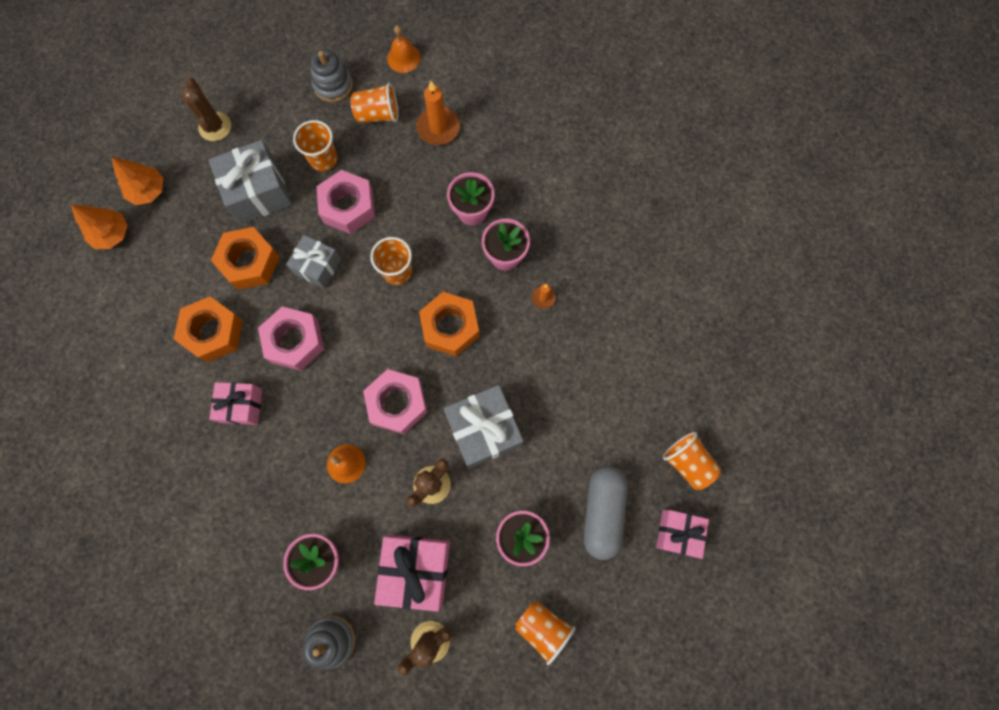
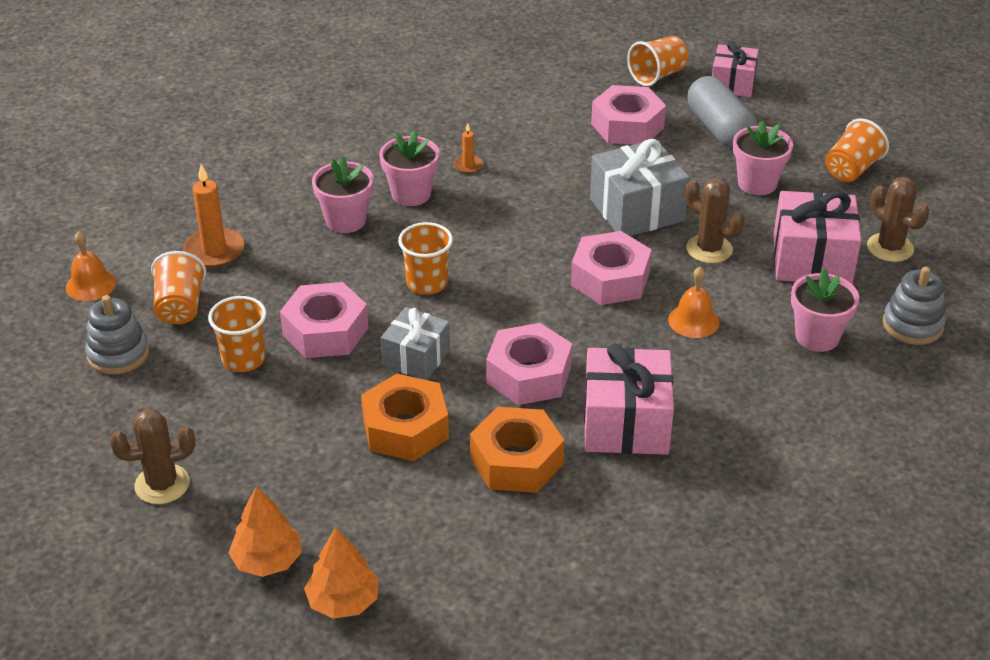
camera: 90 degrees left, 35 degrees down
grey gift [208,140,292,224] -> none
pink gift [209,382,262,425] -> pink gift [584,344,674,455], size x1.57
orange nut [419,292,480,357] -> none
grey capsule [584,466,628,560] -> grey capsule turned 60 degrees clockwise [687,76,757,148]
none -> pink nut [591,85,666,145]

